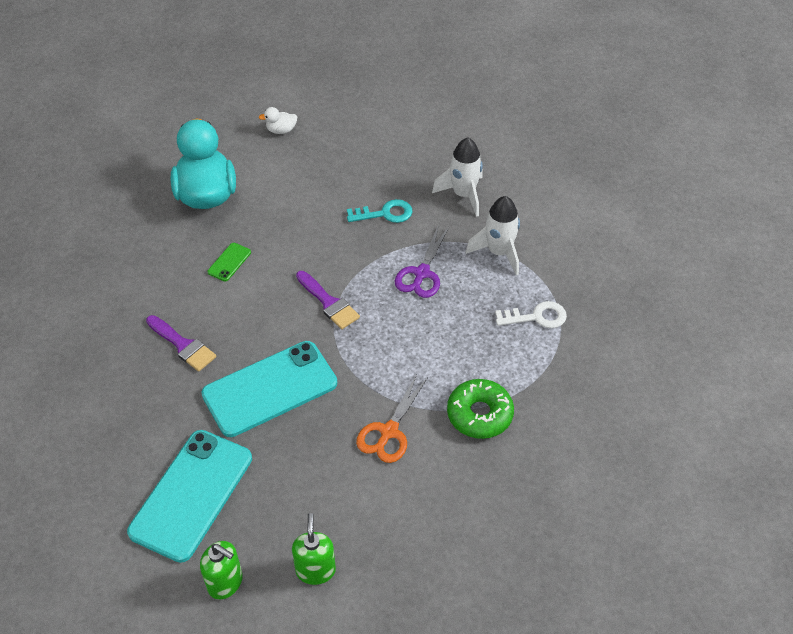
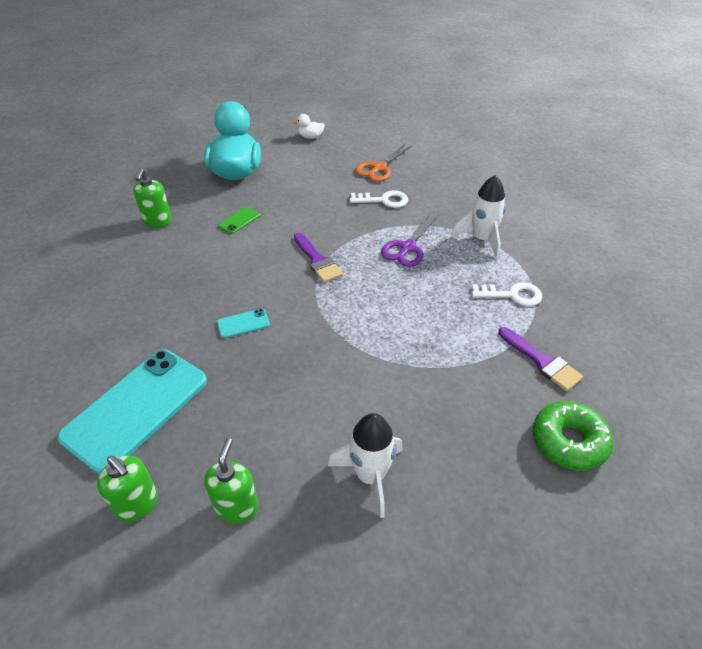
camera: 10 degrees right, 5 degrees down
purple brush [146,315,217,371] -> purple brush moved to [498,327,583,391]
turquoise phone [201,341,337,437] -> turquoise phone [217,309,270,338], size x0.41
turquoise key [347,199,412,223] -> white key [350,190,408,208]
orange scissors [356,374,428,463] -> orange scissors moved to [355,144,412,182]
white rocket [432,137,483,217] -> white rocket moved to [328,413,403,518]
green donut [447,379,514,439] -> green donut moved to [533,401,613,471]
none -> green soap dispenser [133,168,172,228]

